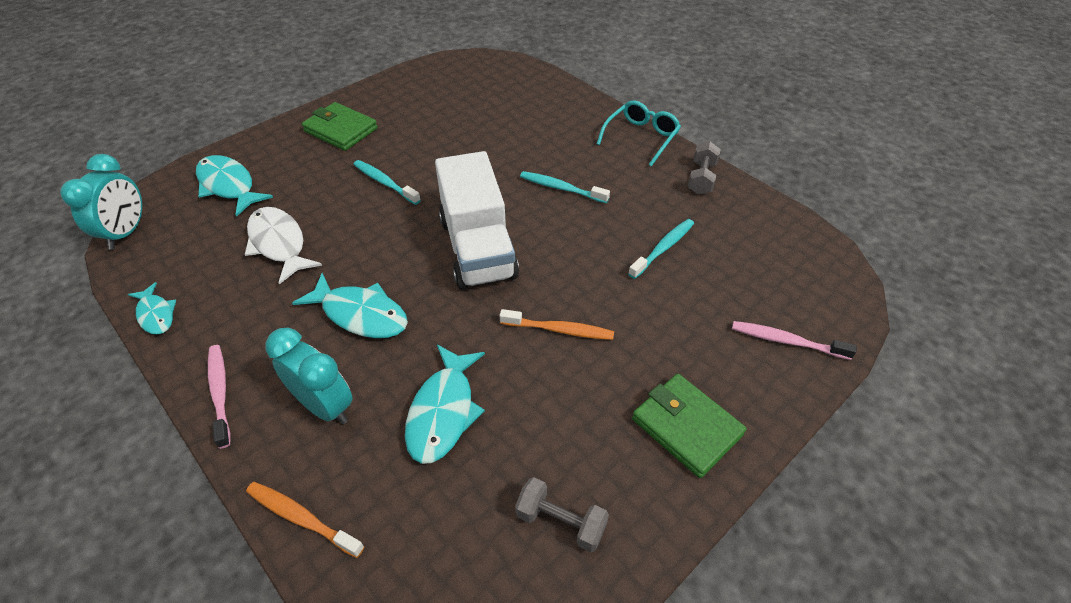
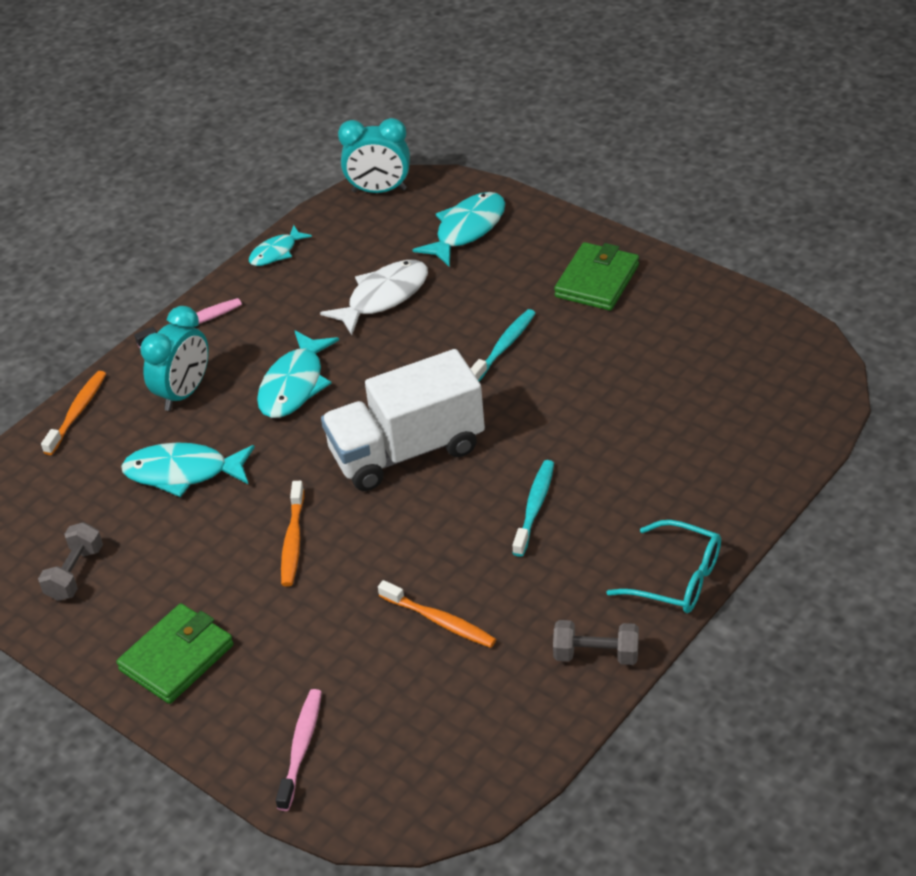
camera: 85 degrees right, 5 degrees down
turquoise toothbrush [628,219,694,279] -> orange toothbrush [378,580,496,648]

